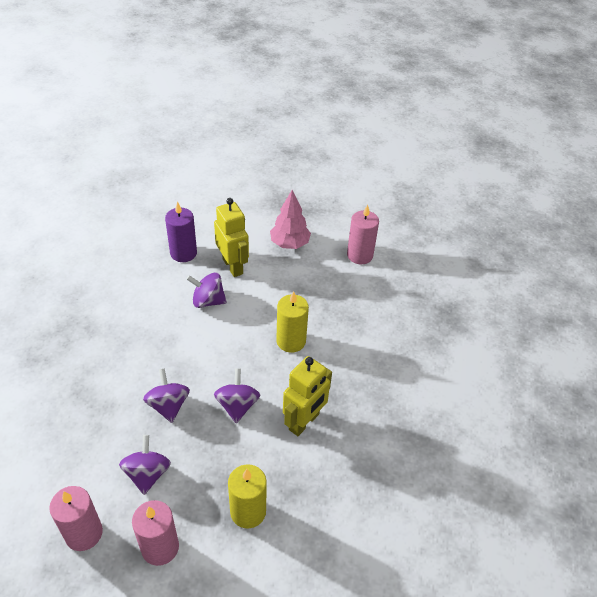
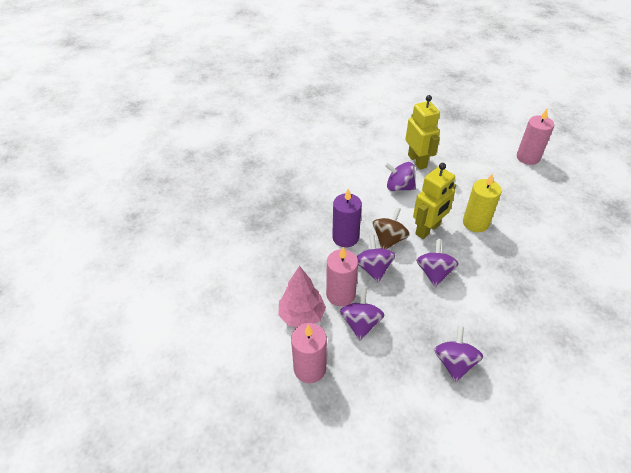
camera: 10 degrees right, 0 degrees up
pink candle [132,500,179,566] -> pink candle moved to [326,247,358,306]
purple candle [165,201,197,262] -> purple candle moved to [332,189,362,247]
yellow candle [228,464,267,529] -> purple spinning top [434,326,483,382]
pink tree [270,190,311,249] -> pink tree moved to [278,266,326,327]
yellow robot [283,356,332,436] -> yellow robot moved to [413,163,456,239]
none -> brown spinning top [373,207,410,249]

